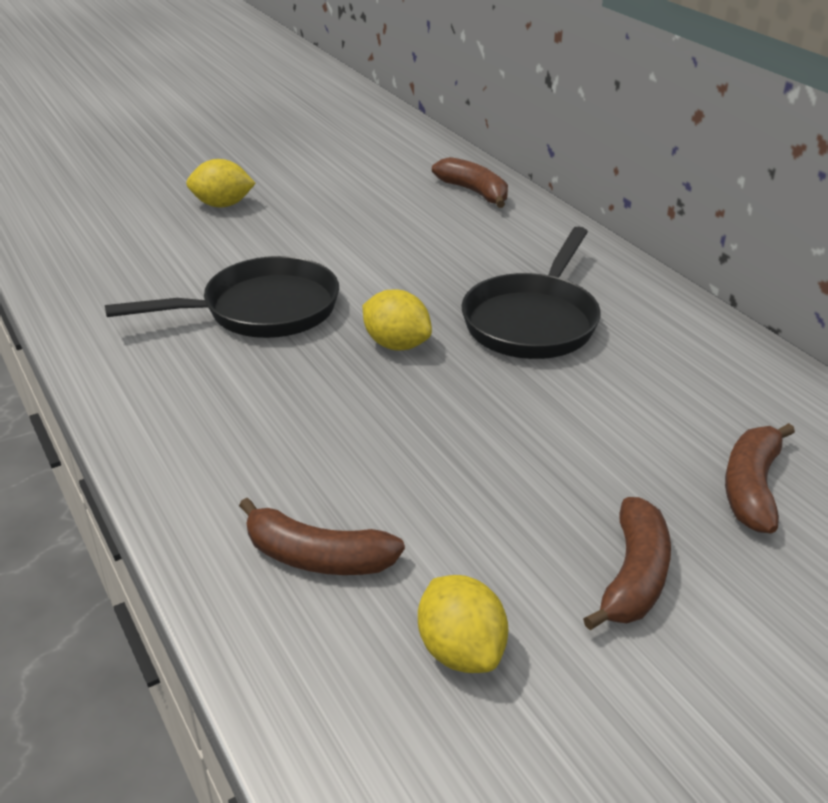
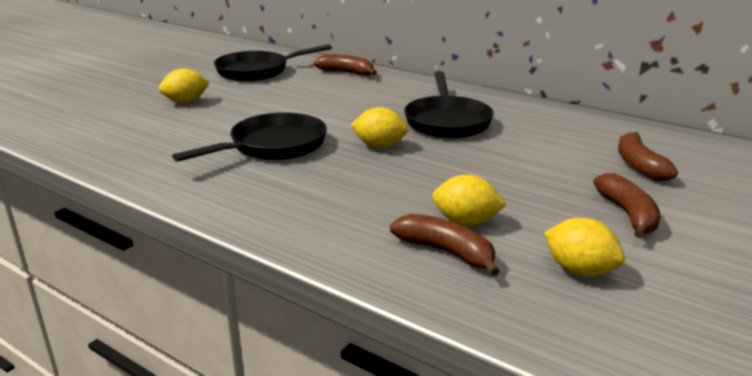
camera: 25 degrees left, 10 degrees down
brown banana [239,498,405,575] -> brown banana turned 135 degrees counterclockwise [390,214,500,276]
none -> black pan [214,44,332,81]
none -> yellow lemon [432,174,506,226]

